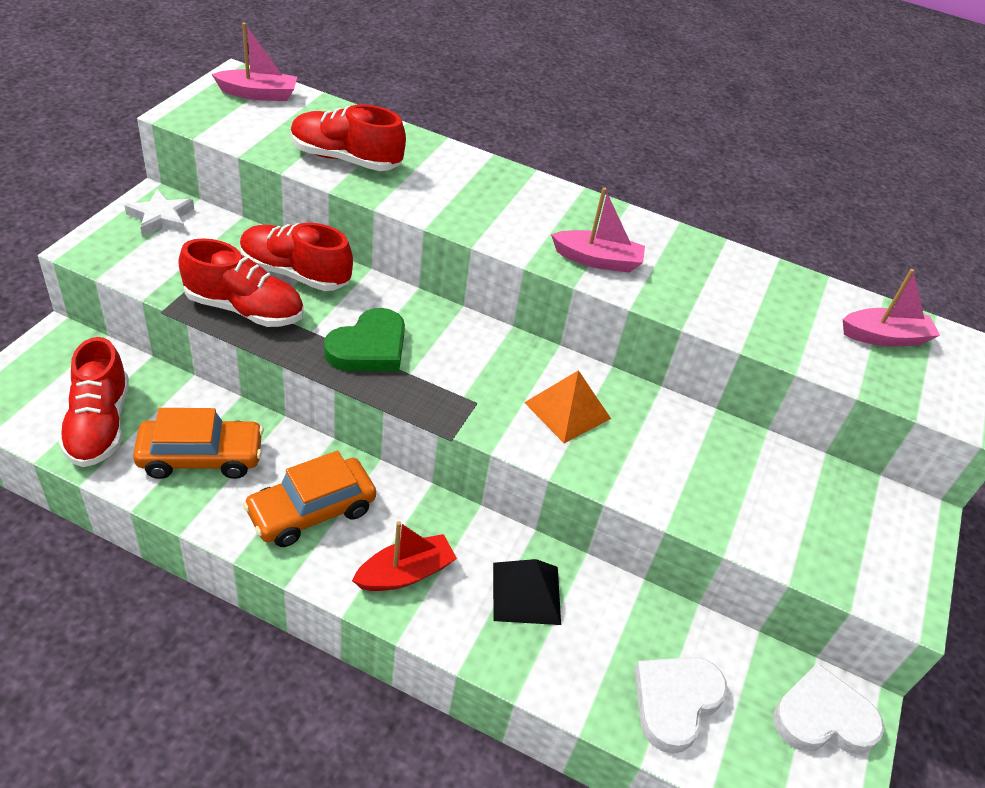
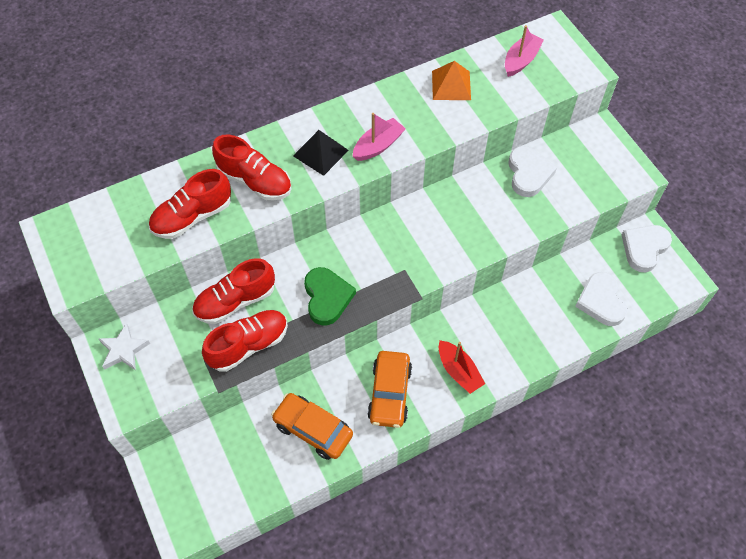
camera: 45 degrees left, 15 degrees up
red shoe [58,337,129,467] -> red shoe moved to [212,134,291,200]
orange car [133,408,264,479] -> orange car turned 90 degrees counterclockwise [271,393,353,460]
pink boat [212,23,297,101] -> none
red boat [352,521,457,591] -> red boat turned 135 degrees clockwise [439,340,485,394]
black pyramid [493,559,561,625] -> black pyramid moved to [293,130,349,176]
orange pyramid [524,370,611,443] -> orange pyramid moved to [432,61,471,100]
none -> white heart [508,146,557,197]

